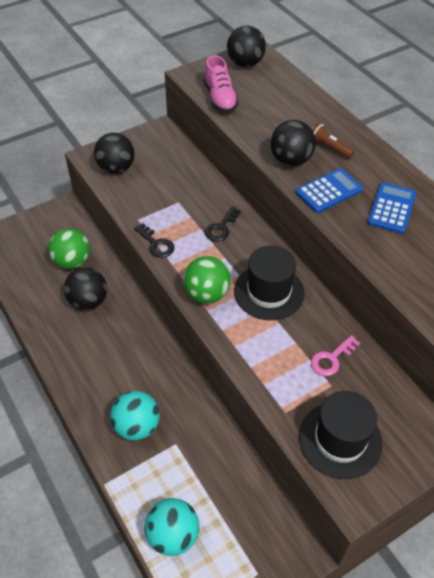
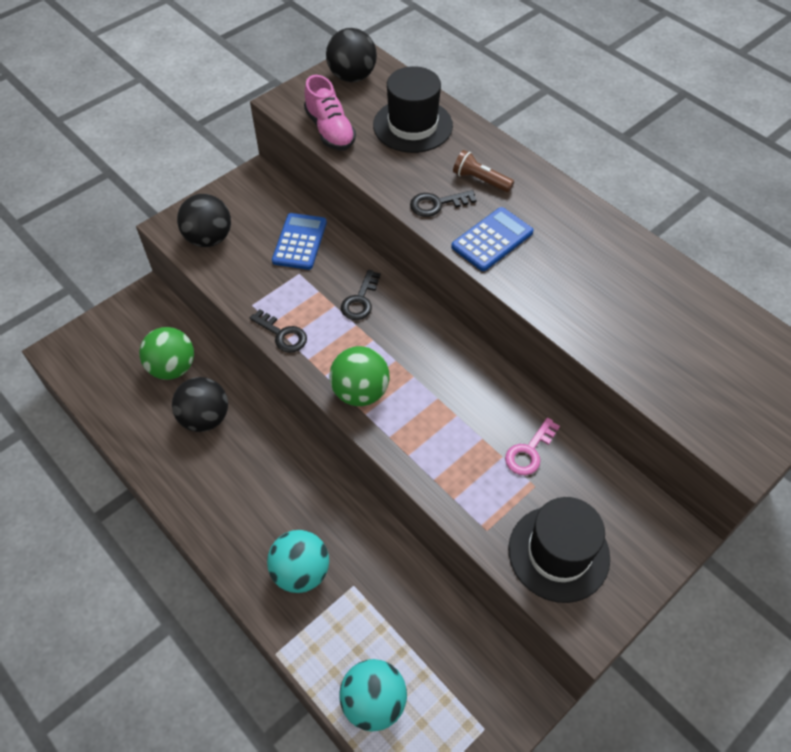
camera: 10 degrees left, 5 degrees up
black hat [234,246,305,320] -> black hat moved to [373,66,453,153]
black ball [270,120,316,166] -> black key [410,190,477,217]
blue calculator [367,182,416,234] -> blue calculator moved to [272,213,327,270]

